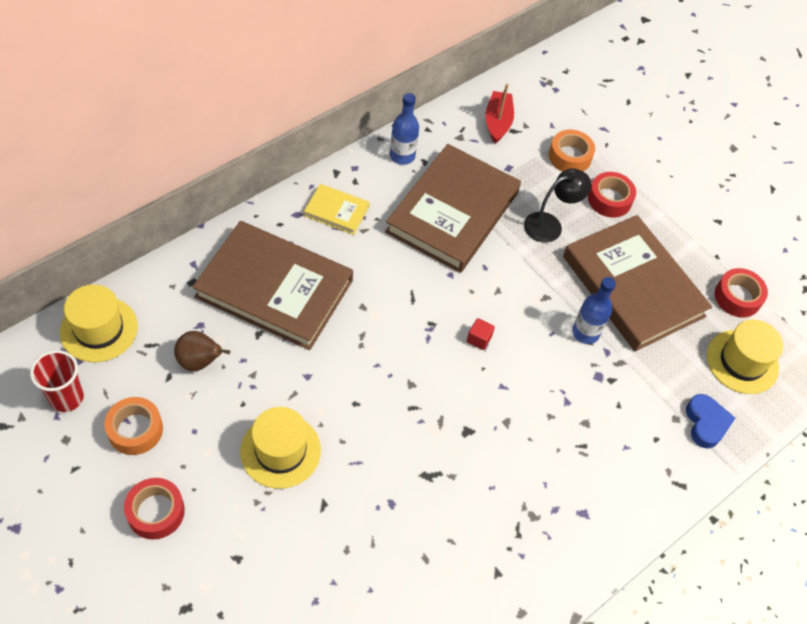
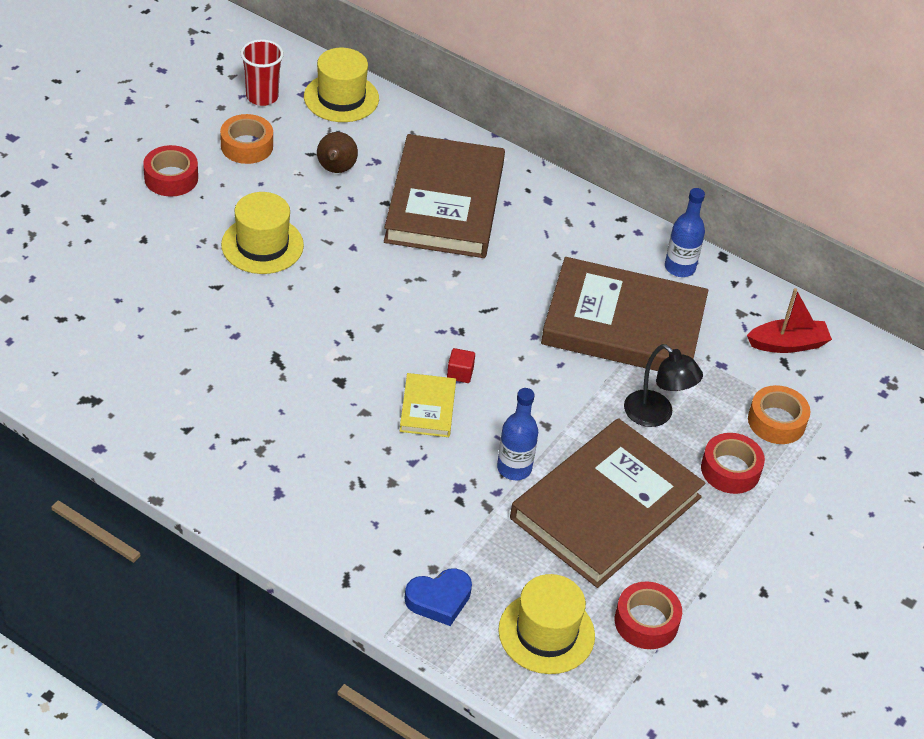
camera: 75 degrees right, 10 degrees down
yellow book [304,184,370,235] -> yellow book moved to [400,373,456,437]

